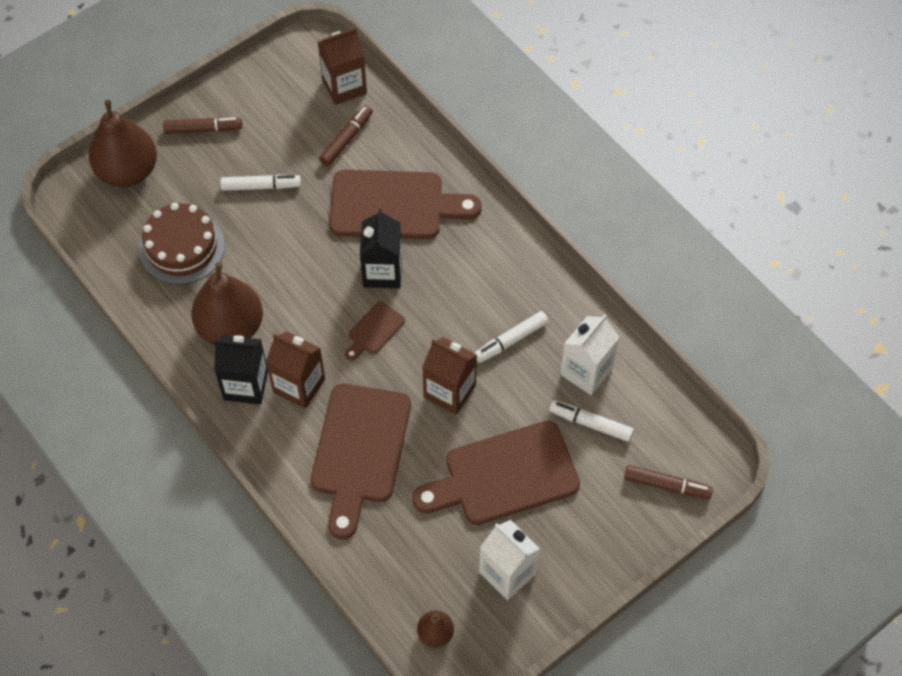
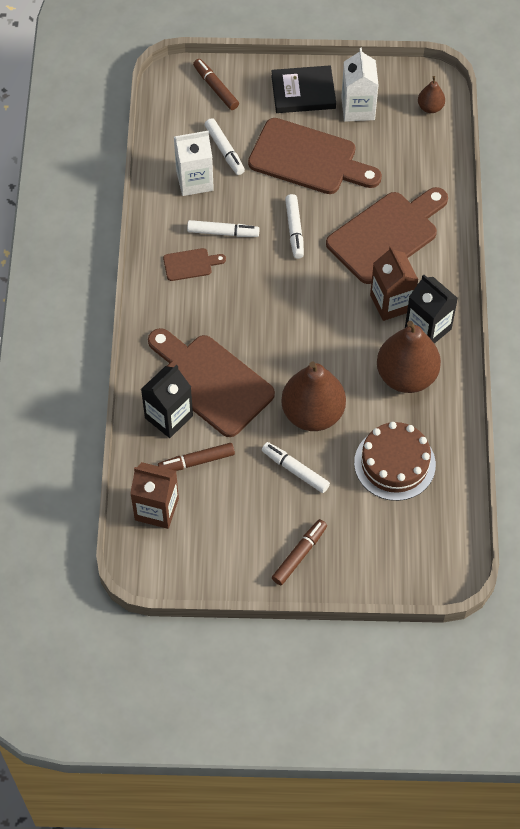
camera: 140 degrees left, 0 degrees up
brown pear [89,100,157,187] -> brown pear moved to [281,361,346,431]
brown marker [163,117,242,134] -> brown marker turned 90 degrees clockwise [272,519,327,585]
brown cutting board [345,302,405,361] -> brown cutting board moved to [163,248,226,281]
black carton [360,209,402,288] -> black carton moved to [141,365,193,438]
brown carton [422,337,477,415] -> white marker [285,194,304,259]
none -> black book [271,65,336,113]

